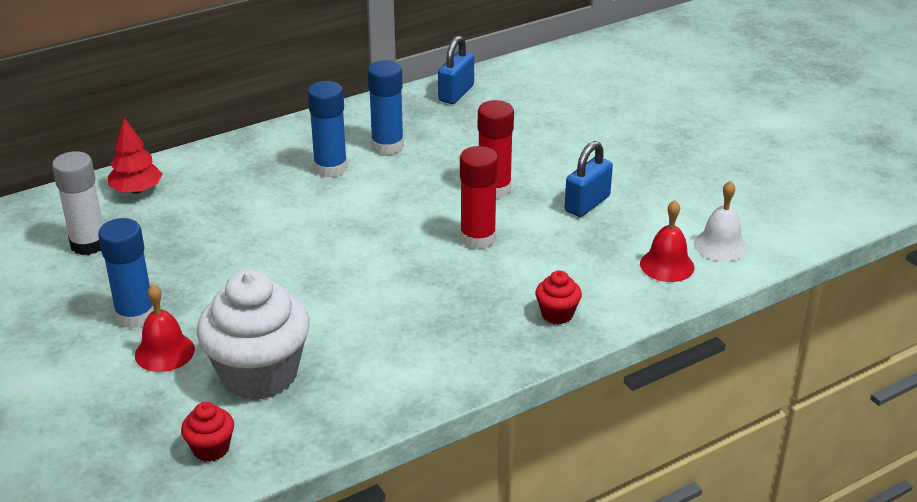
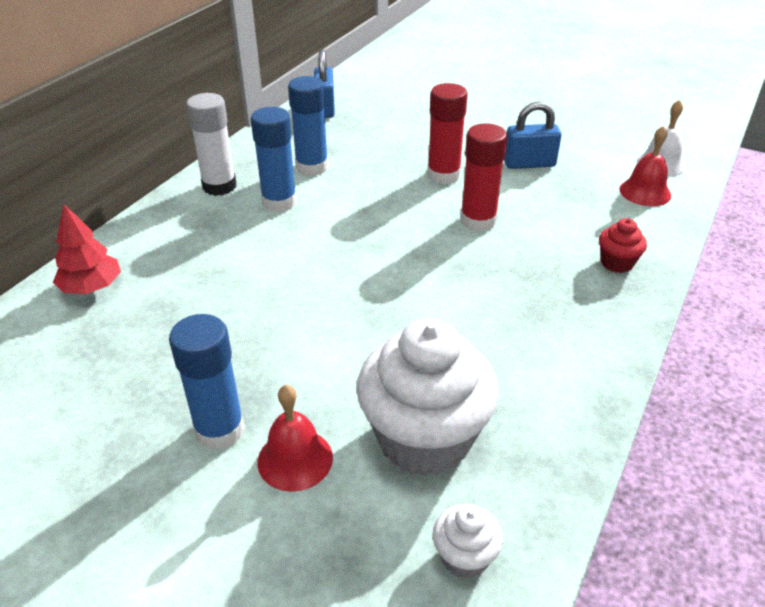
camera: 30 degrees left, 5 degrees up
white glue stick [52,151,103,255] -> white glue stick moved to [186,93,237,196]
red cupcake [181,402,234,462] -> white cupcake [433,504,503,579]
blue padlock [565,141,613,217] -> blue padlock turned 75 degrees clockwise [504,102,562,169]

